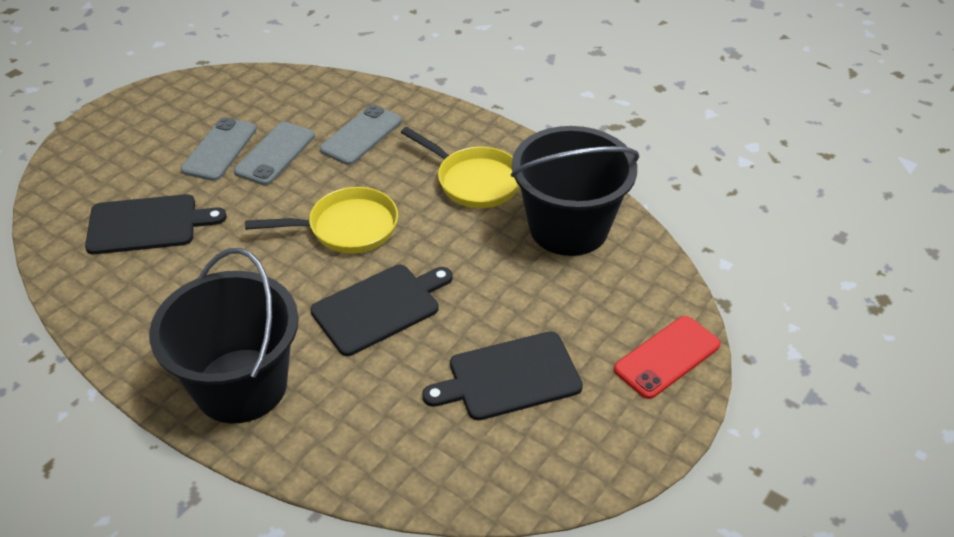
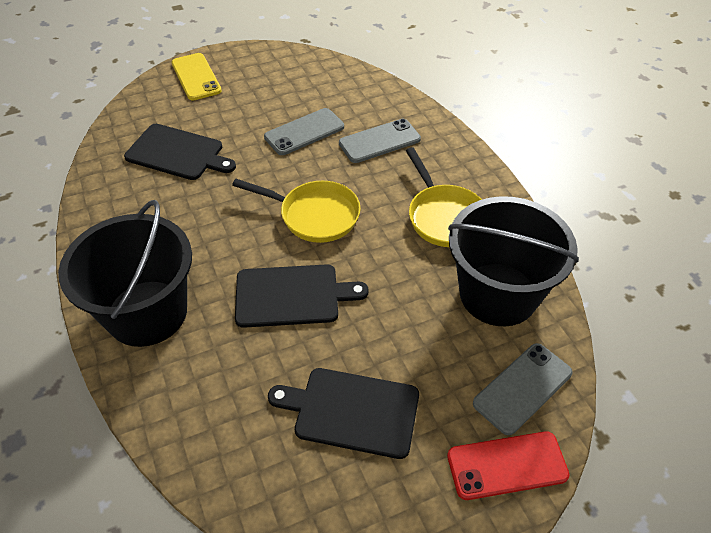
camera: 30 degrees right, 5 degrees up
grey phone [181,117,257,181] -> grey phone moved to [473,343,573,435]
none -> yellow phone [172,53,222,100]

